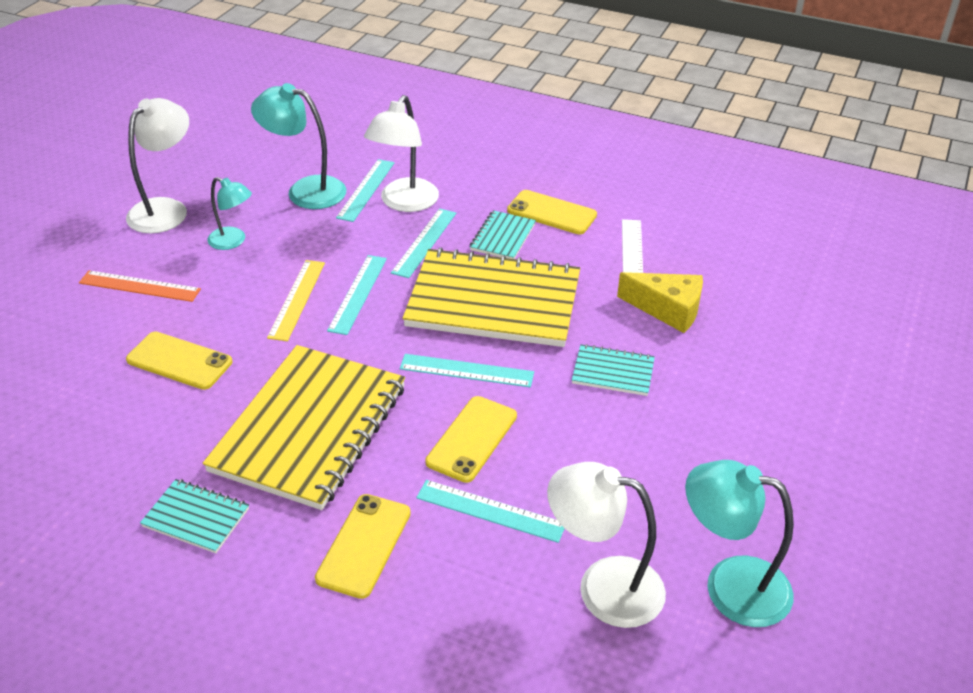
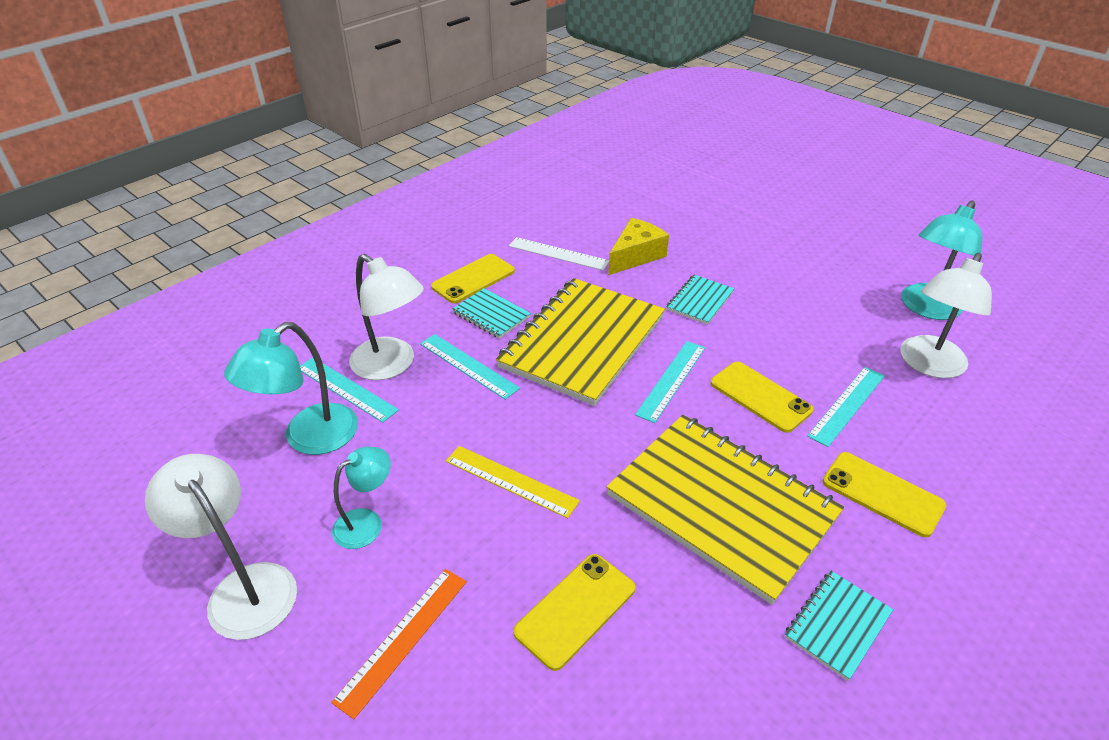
camera: 70 degrees left, 0 degrees up
turquoise ruler [327,255,387,335] -> none

